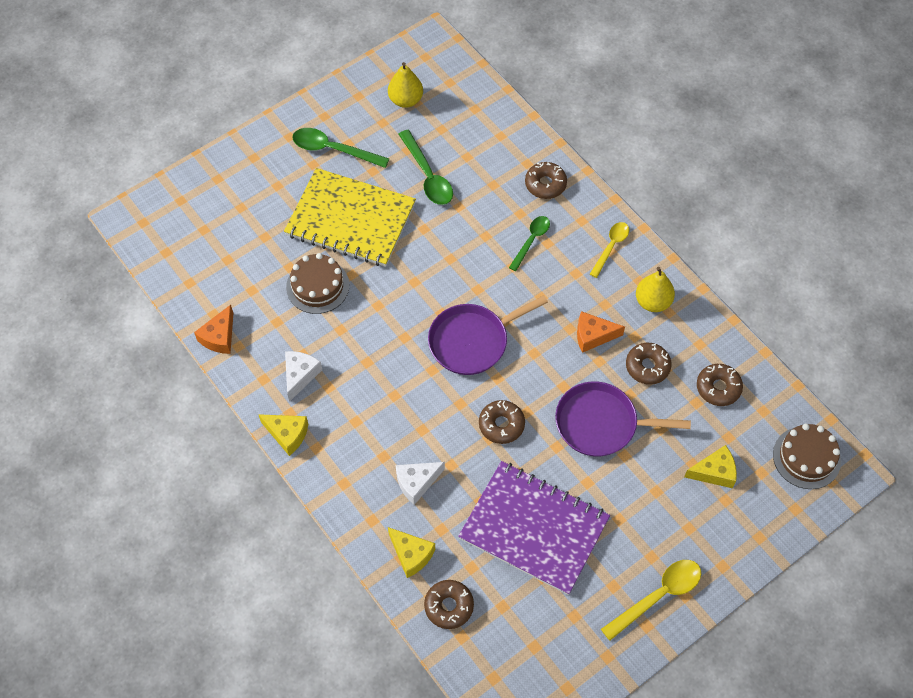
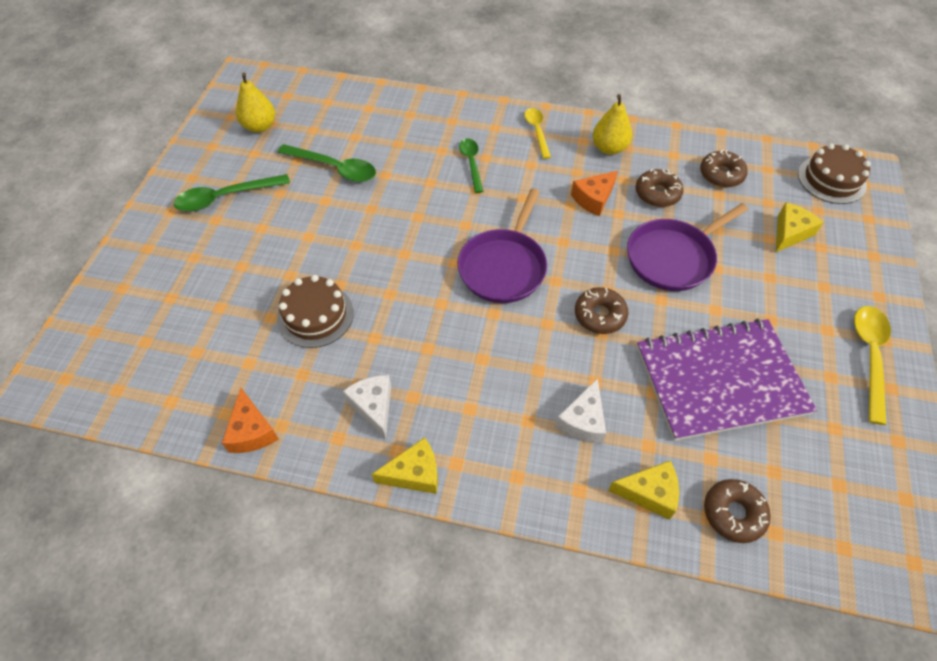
camera: 40 degrees left, 5 degrees down
yellow notebook [284,168,416,267] -> none
brown donut [525,162,567,199] -> none

